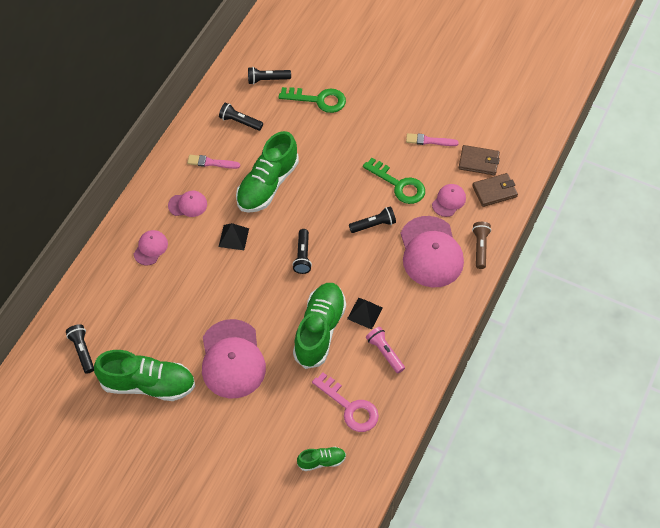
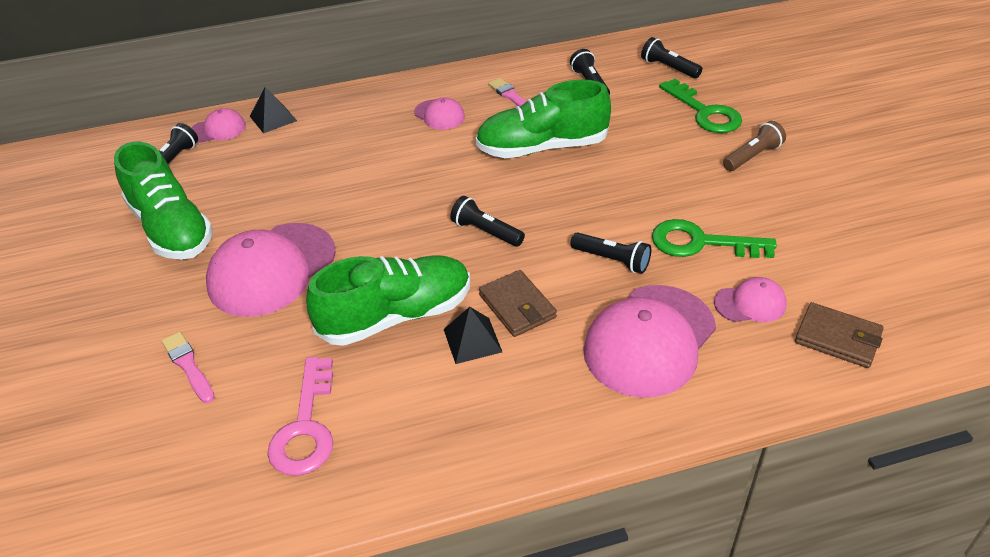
camera: 50 degrees right, 15 degrees down
pink cap [134,230,168,265] -> pink cap moved to [191,108,246,143]
black pyramid [219,223,249,250] -> black pyramid moved to [250,87,297,133]
black flashlight [292,229,312,274] -> black flashlight turned 75 degrees clockwise [450,196,525,247]
green shoe [297,447,346,471] -> none
green key [363,158,425,204] -> green key turned 105 degrees clockwise [652,219,777,258]
pink flashlight [366,327,405,373] -> none
pink brush [406,133,459,146] -> pink brush moved to [162,332,215,403]
brown wallet [459,145,500,175] -> brown wallet moved to [479,270,557,337]
brown flashlight [472,222,491,269] -> brown flashlight moved to [723,121,786,171]

